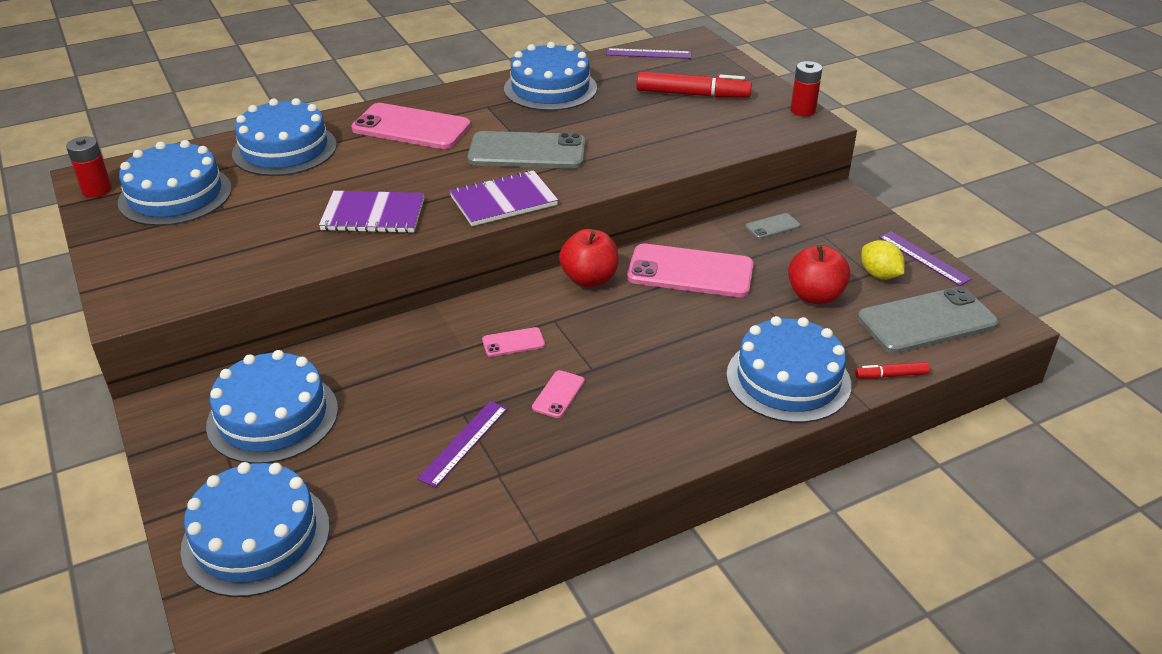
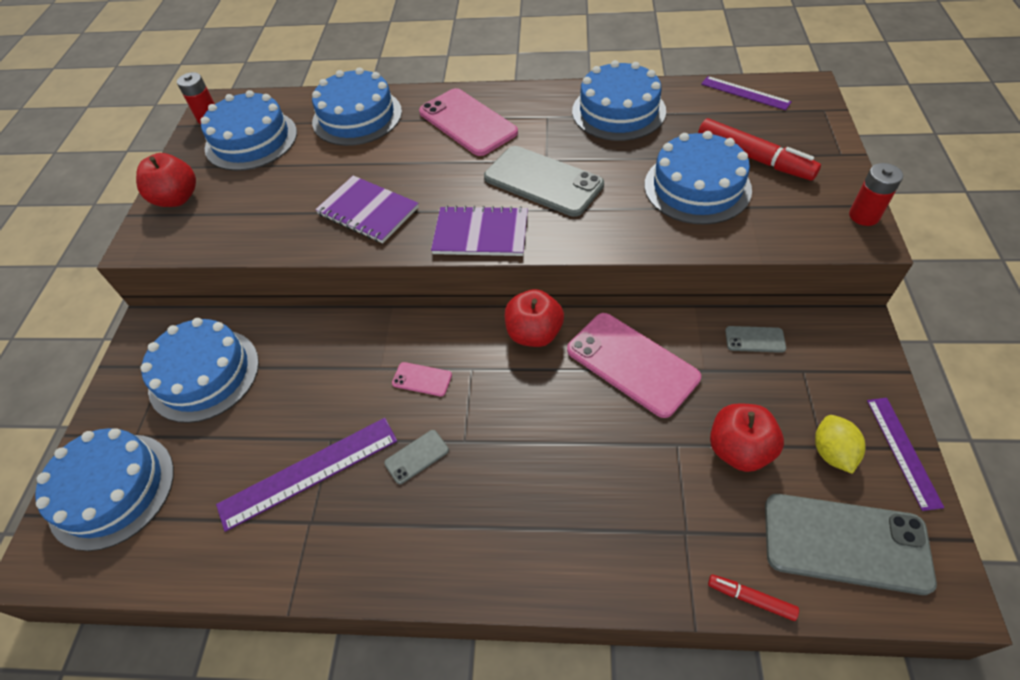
camera: 35 degrees right, 15 degrees up
purple ruler [417,401,508,488] -> purple ruler [216,418,397,532], size x1.55
pink phone [532,370,585,418] -> grey phone [384,430,449,484]
blue cake [726,316,851,423] -> blue cake moved to [644,131,752,225]
none -> red apple [136,153,196,207]

